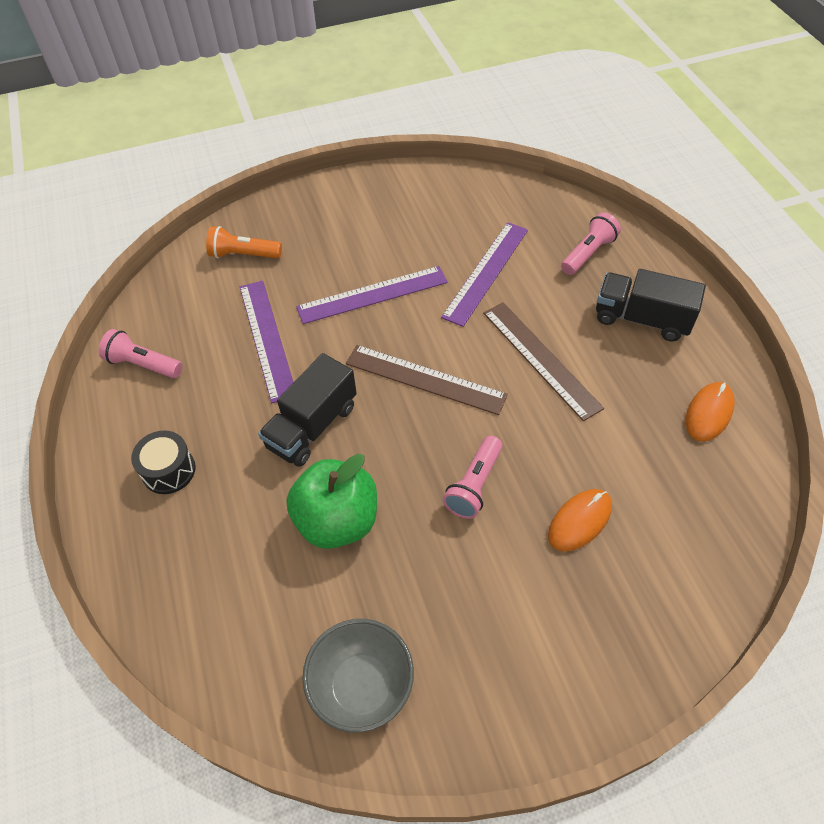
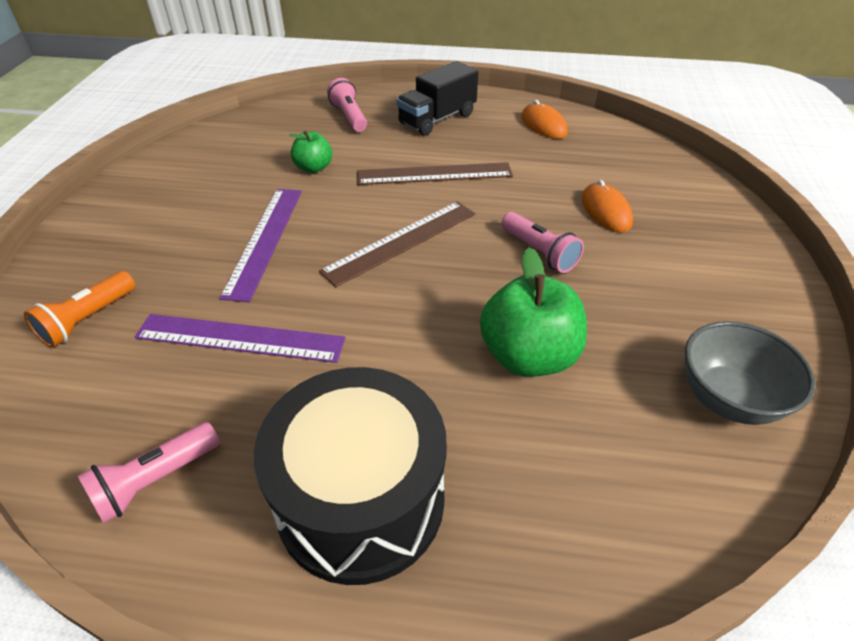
camera: 65 degrees left, 10 degrees down
black drum [131,430,196,494] -> black drum [254,367,447,585], size x2.14
black truck [258,353,357,467] -> none
purple ruler [441,222,528,327] -> green apple [290,131,332,173]

